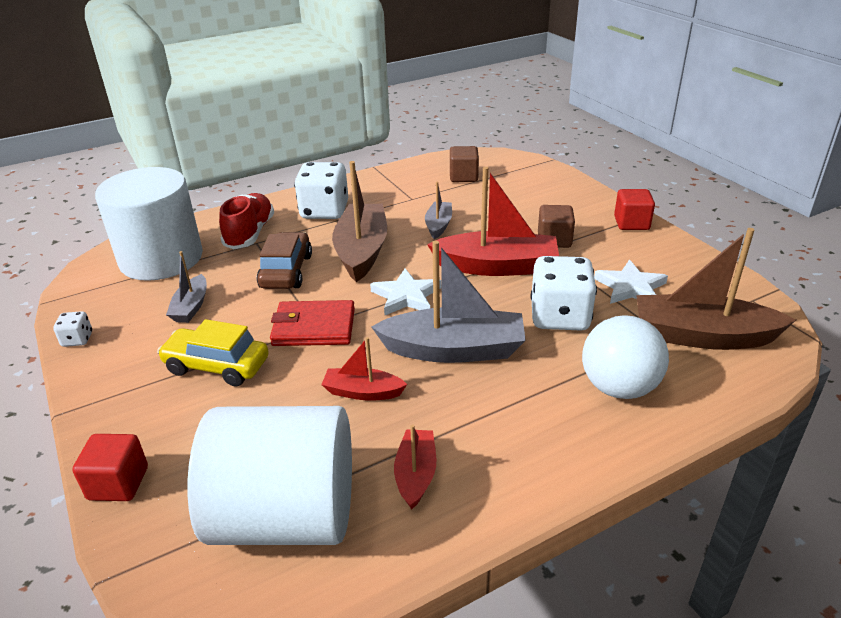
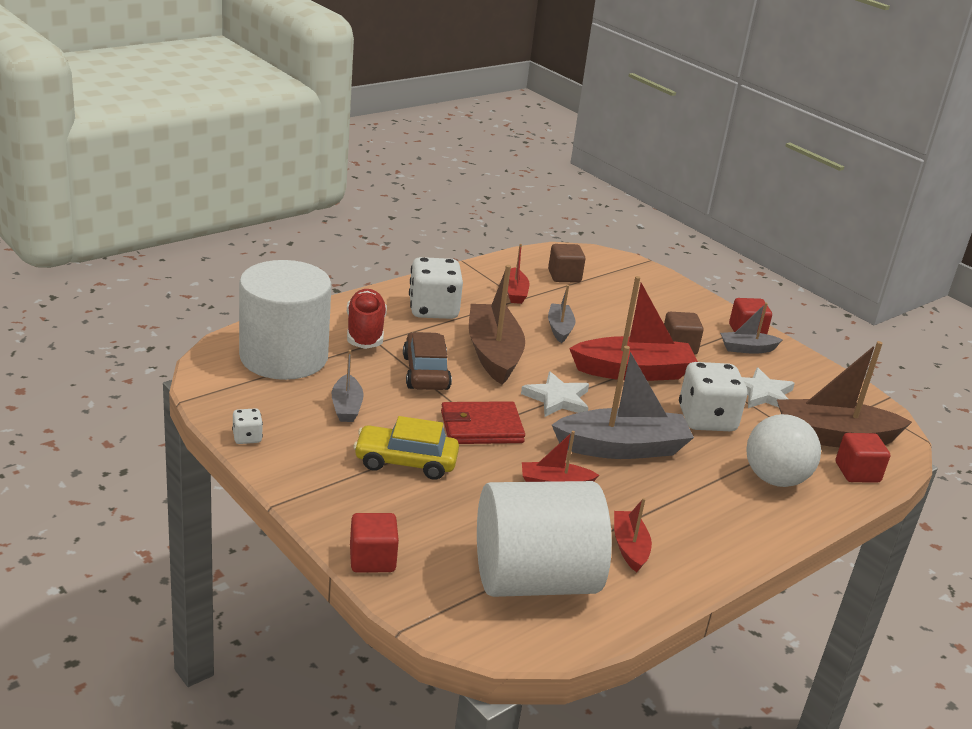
camera: 15 degrees left, 5 degrees down
none -> red boat [507,244,529,304]
none -> grey boat [720,303,783,354]
none -> red cube [836,433,890,483]

